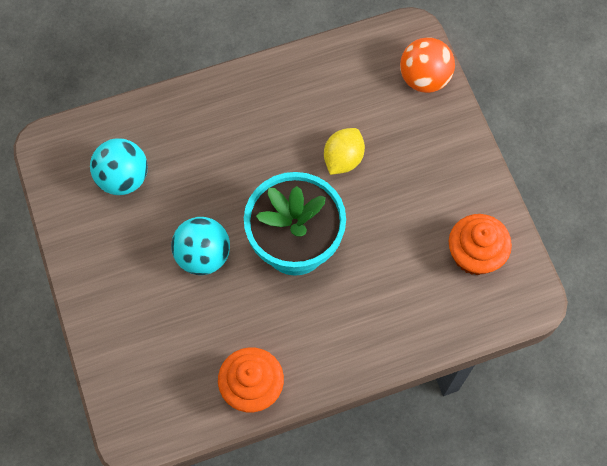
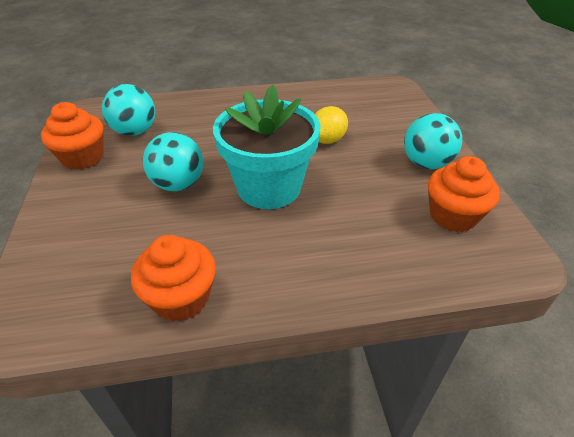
camera: 10 degrees right, 25 degrees down
orange ball [400,37,455,93] -> none
none -> orange cupcake [41,102,103,169]
none -> turquoise ball [404,113,462,169]

